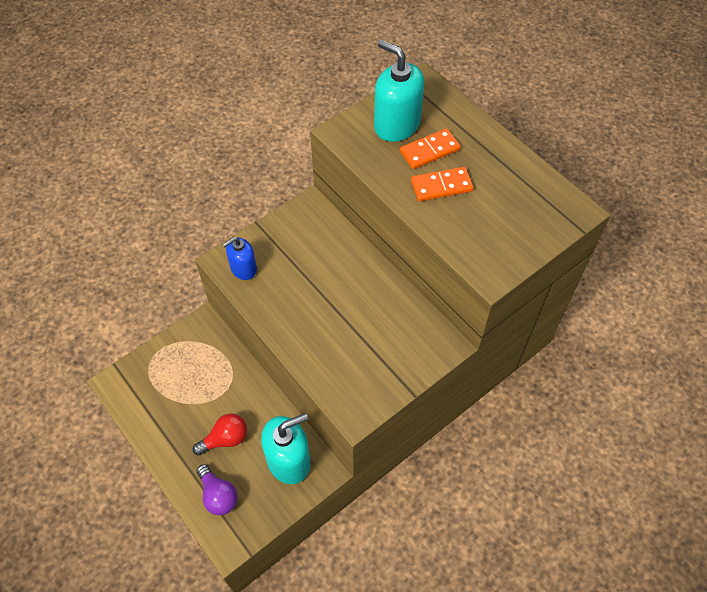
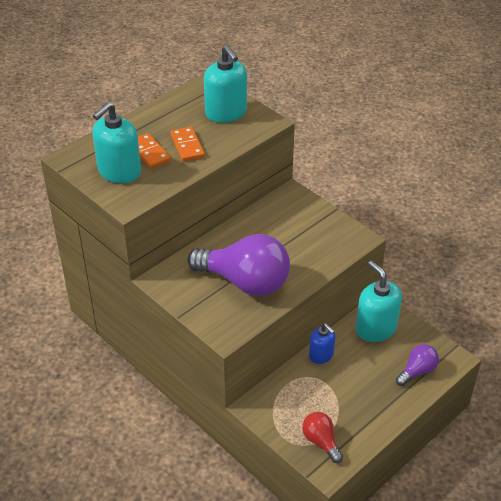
camera: 95 degrees left, 15 degrees down
red light bulb [193,413,247,456] -> red light bulb moved to [302,412,343,463]
blue soap dispenser [222,237,257,280] -> blue soap dispenser moved to [309,323,336,364]
none -> purple light bulb [187,234,290,296]
none -> turquoise soap dispenser [204,45,247,123]

